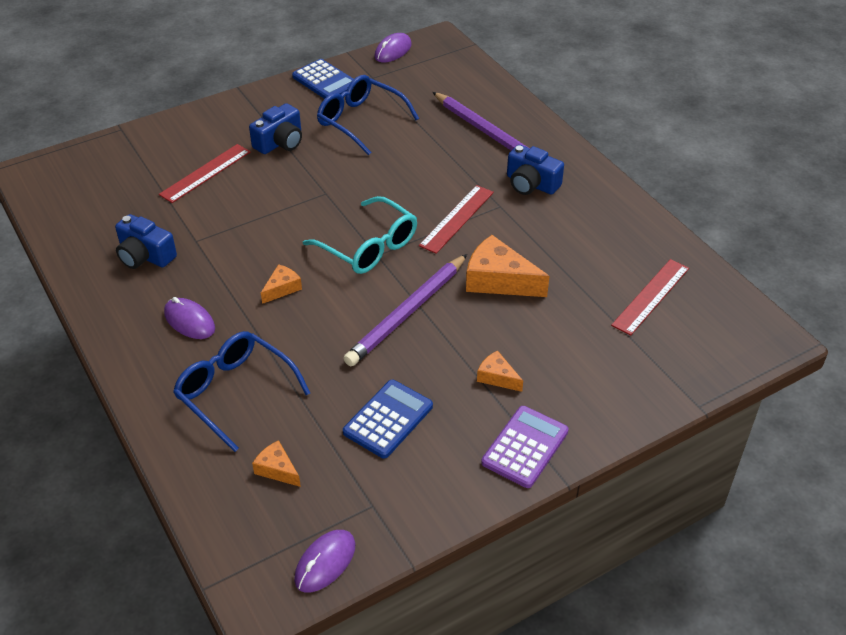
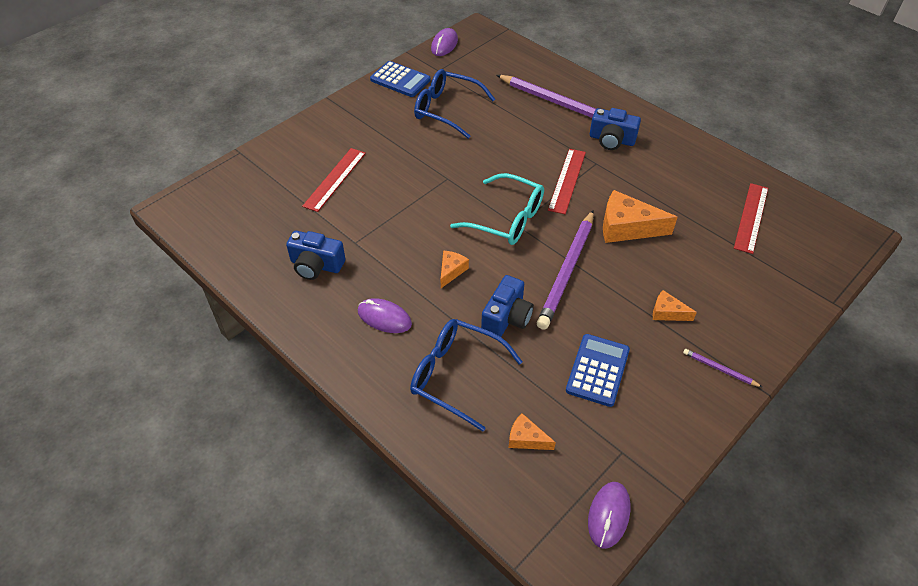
camera: 15 degrees left, 5 degrees up
blue camera [249,103,302,154] -> blue camera moved to [481,275,534,337]
purple calculator [481,406,569,488] -> purple pencil [683,349,762,387]

